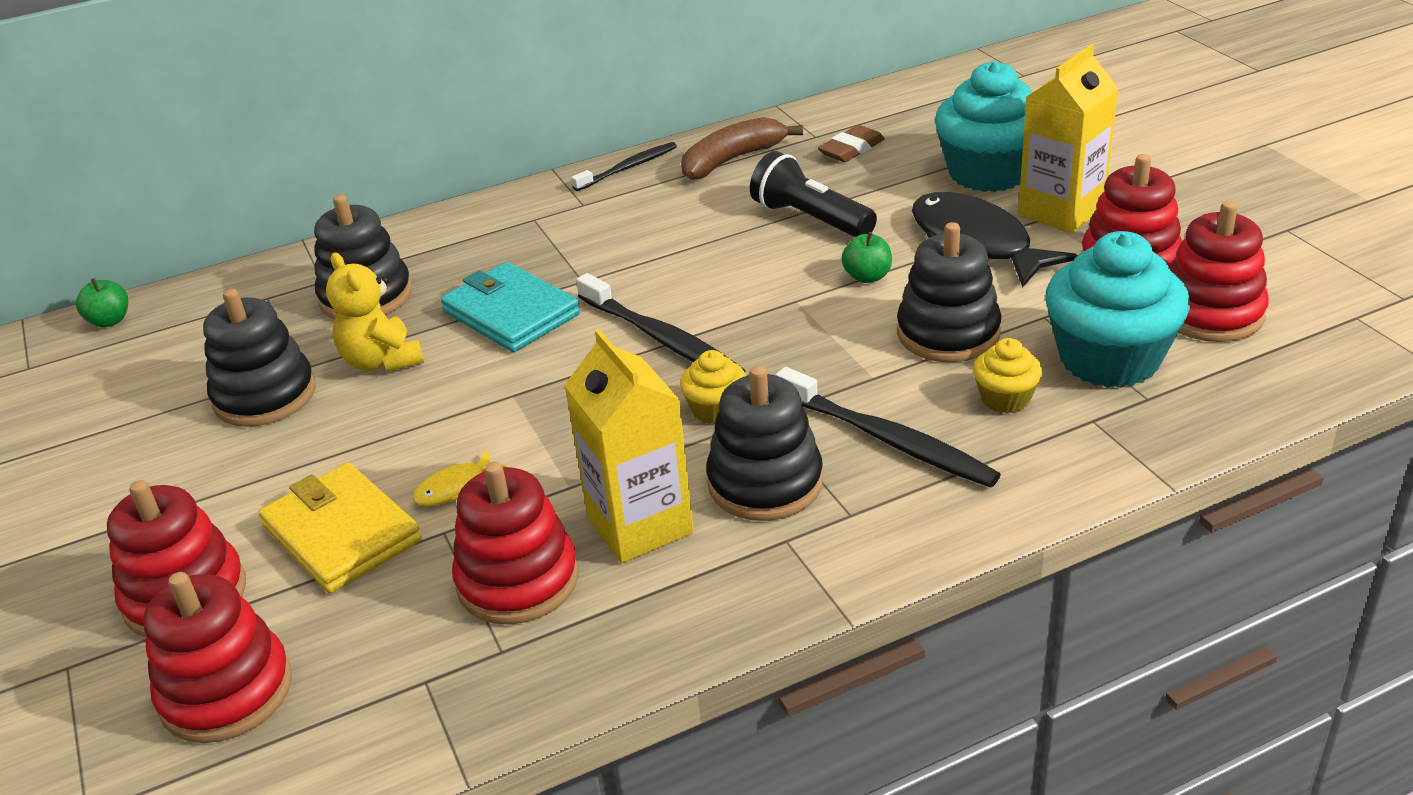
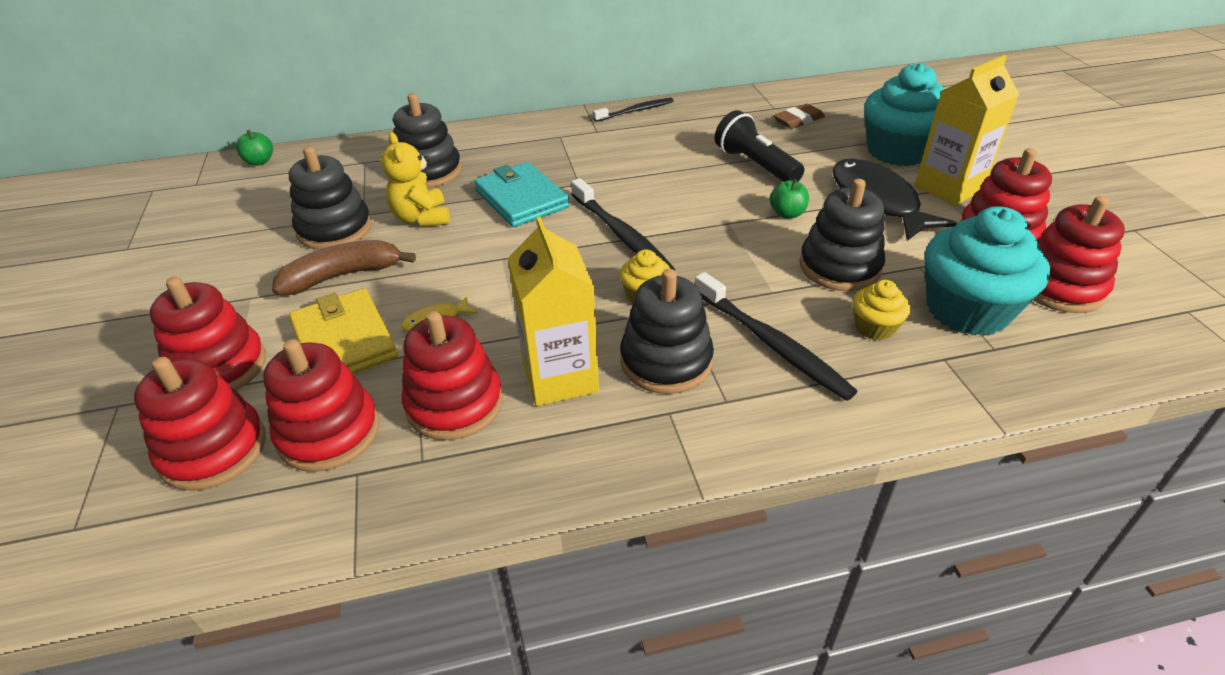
camera: 10 degrees right, 5 degrees up
brown banana [681,117,803,180] -> brown banana moved to [272,240,416,295]
none -> red stacking toy [263,339,379,472]

